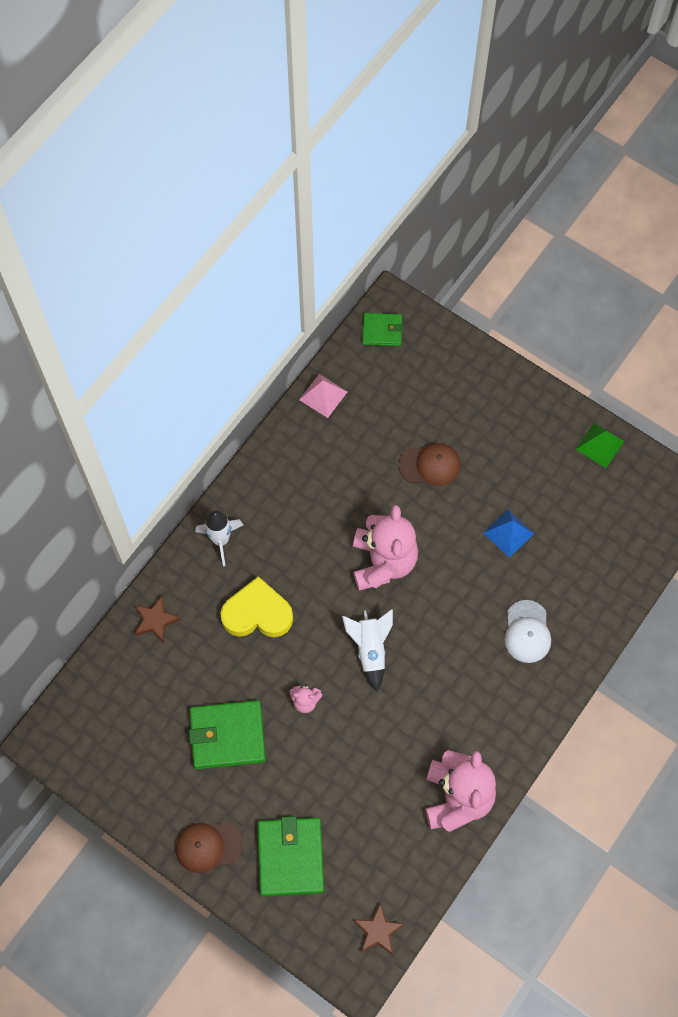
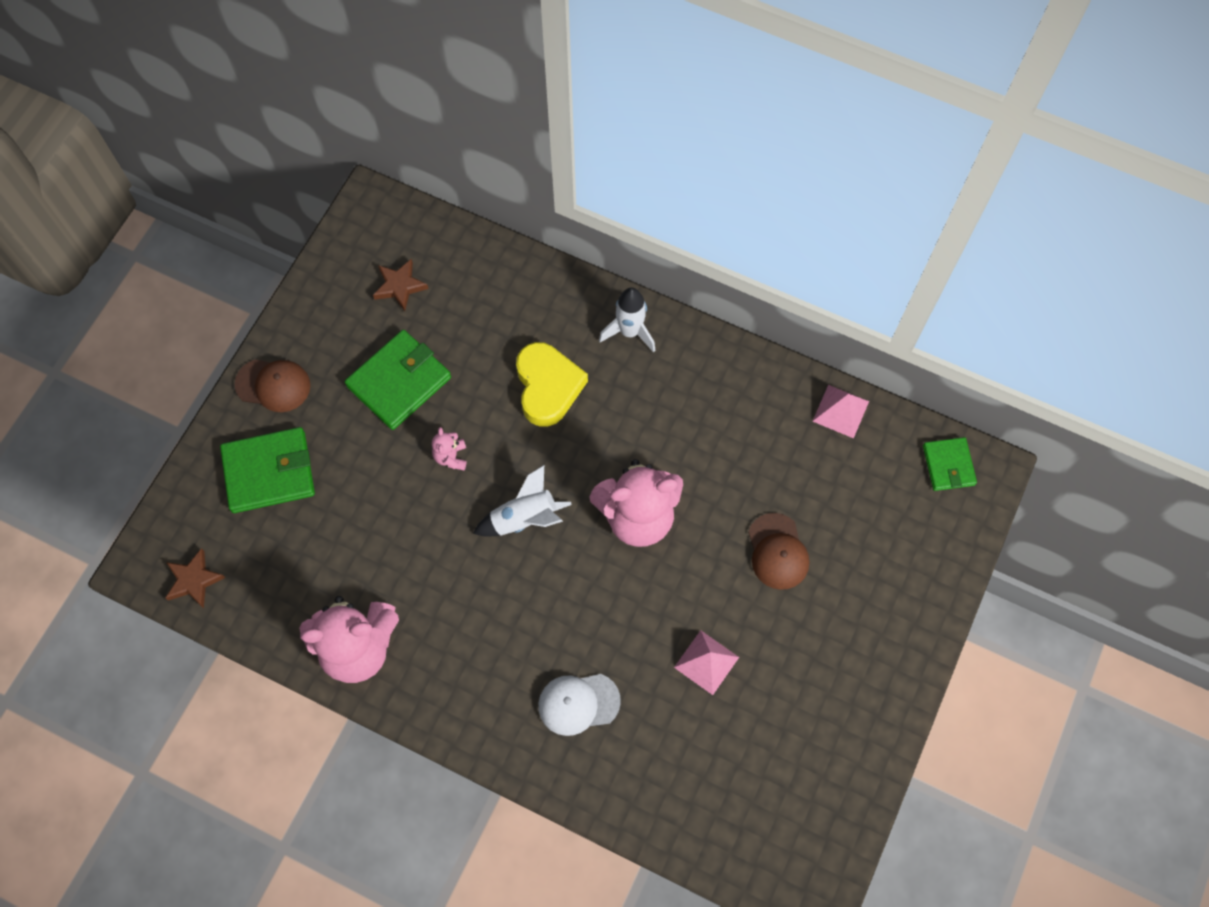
camera: 80 degrees right, 0 degrees up
brown star [134,595,181,643] -> brown star moved to [373,259,428,311]
brown cap [176,822,243,873] -> brown cap turned 120 degrees clockwise [235,359,310,412]
green wallet [189,700,266,769] -> green wallet turned 60 degrees clockwise [345,330,451,430]
blue pyramid [483,510,534,557] -> pink pyramid [674,630,739,695]
green pyramid [576,423,624,468] -> none

